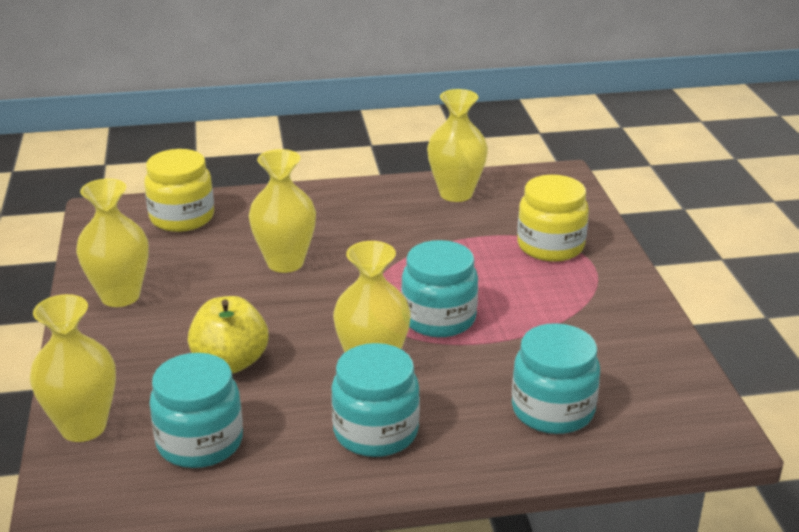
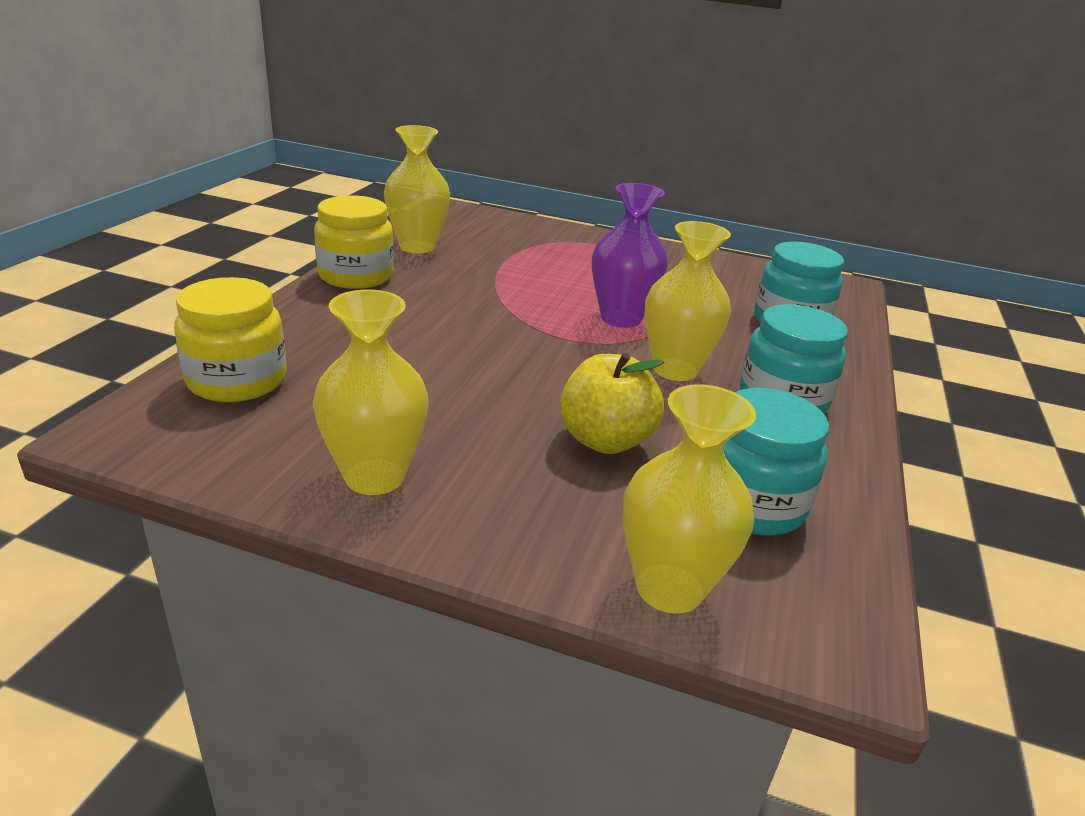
camera: 65 degrees left, 0 degrees up
yellow vase [249,149,316,273] -> none
turquoise jar [401,240,478,337] -> purple vase [592,183,668,328]
yellow jar [517,175,589,262] -> yellow jar moved to [314,195,394,289]

